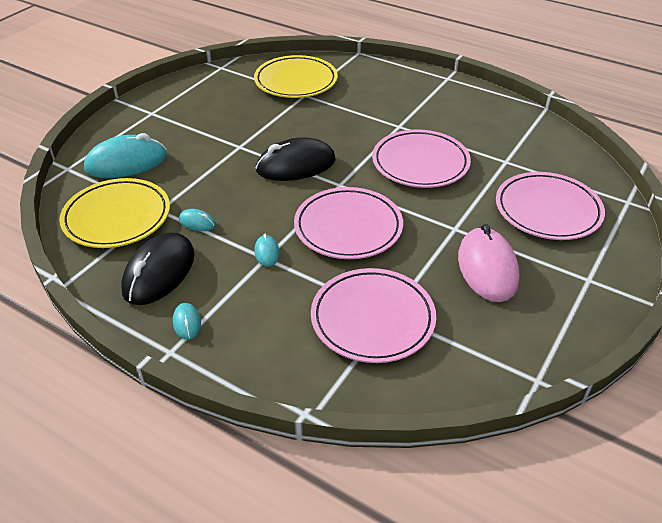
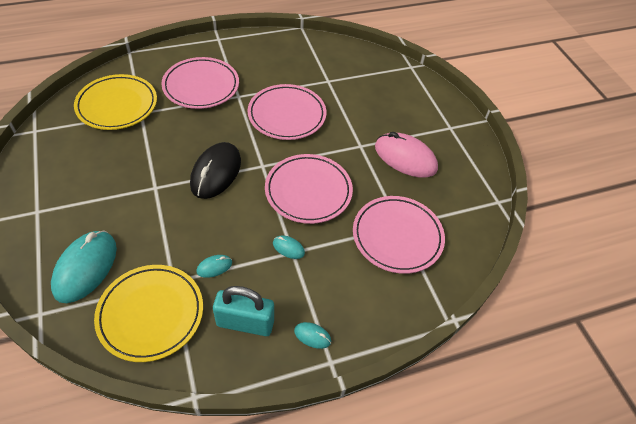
camera: 55 degrees left, 10 degrees up
black mouse [121,233,195,305] -> turquoise padlock [213,286,274,336]
pink plate [496,172,605,240] -> pink plate moved to [161,57,239,109]

